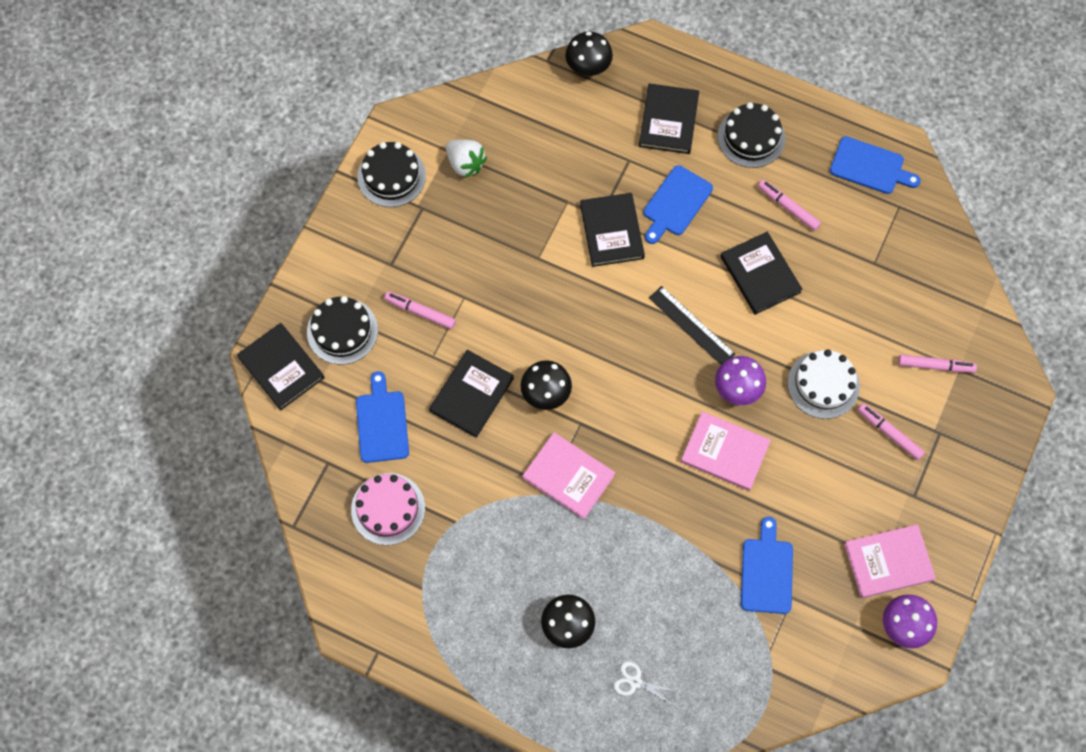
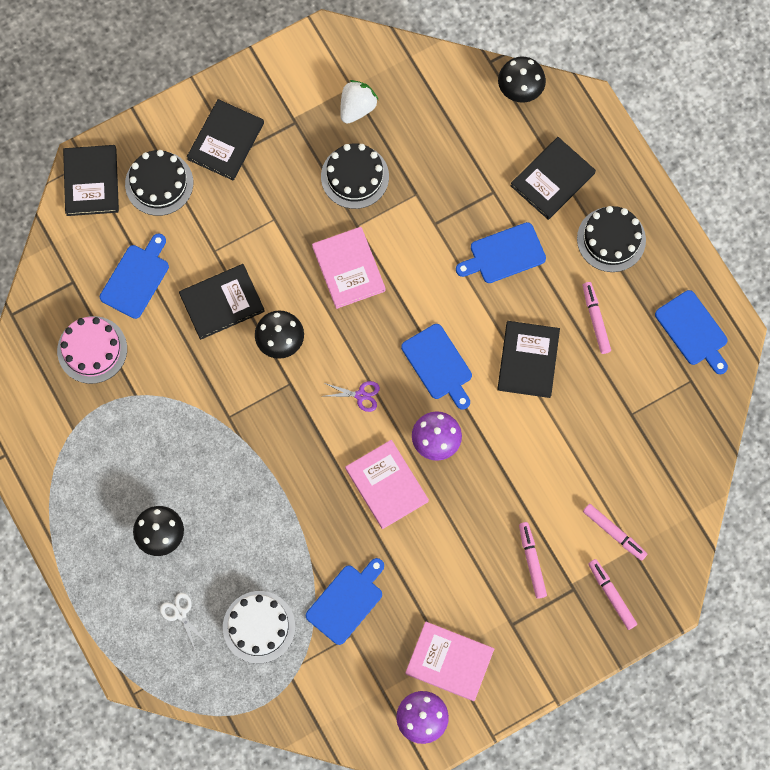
camera: 35 degrees right, 5 degrees up
black cake [357,142,426,207] -> black cake moved to [321,143,389,209]
pink marker [384,292,456,329] -> pink marker moved to [588,559,637,630]
white strawberry [446,140,487,178] -> white strawberry turned 135 degrees counterclockwise [340,80,378,124]
pink book [522,433,615,519] -> pink book moved to [312,227,386,309]
black book [580,193,645,267] -> black book moved to [187,99,264,180]
black ruler [649,286,735,365] -> blue cutting board [401,324,472,410]
white cake [787,349,860,419] -> white cake moved to [223,591,295,664]
none -> purple scissors [324,381,380,412]

